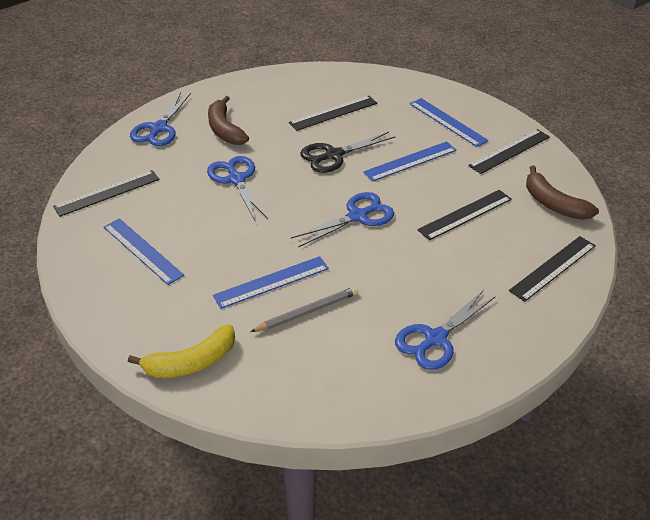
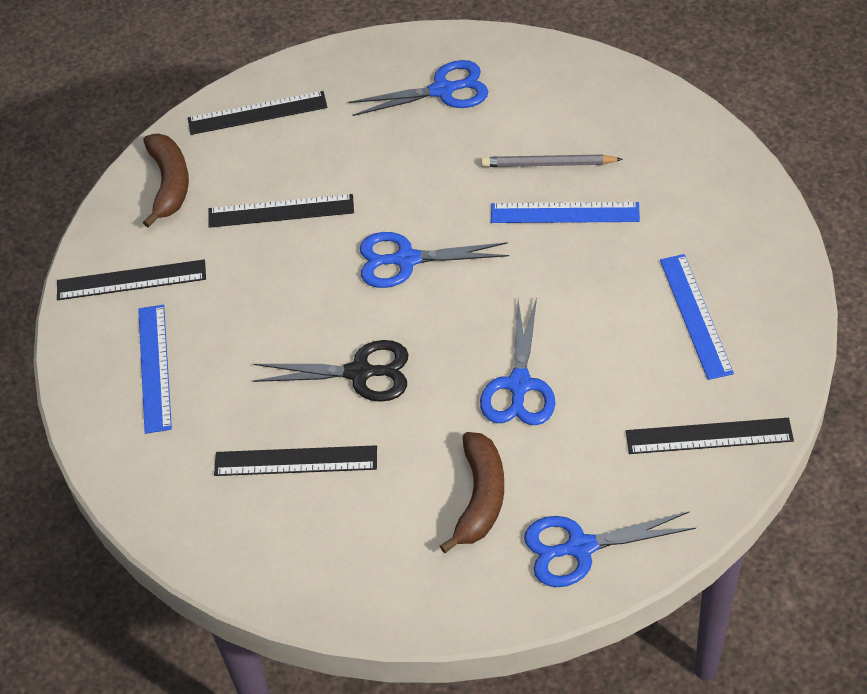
camera: 145 degrees left, 10 degrees up
yellow banana [128,324,235,378] -> none
blue scissors [130,92,191,146] -> blue scissors turned 150 degrees counterclockwise [524,511,696,587]
blue ruler [363,141,457,182] -> none

